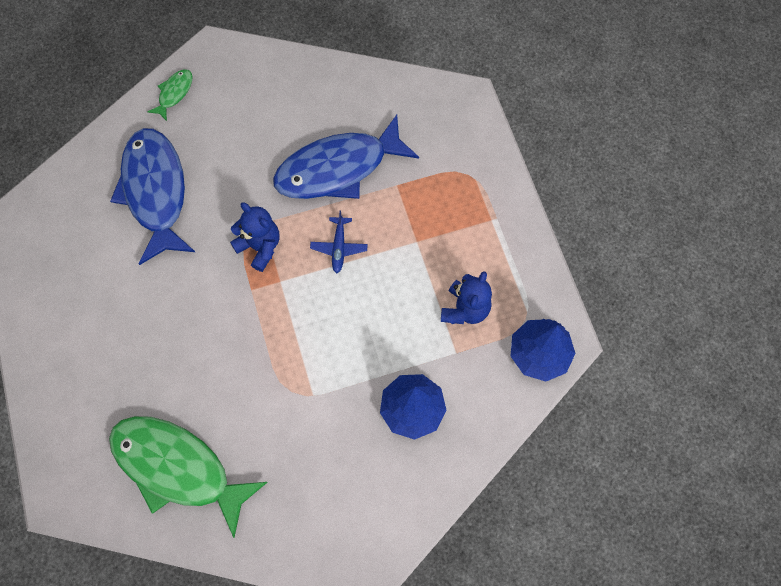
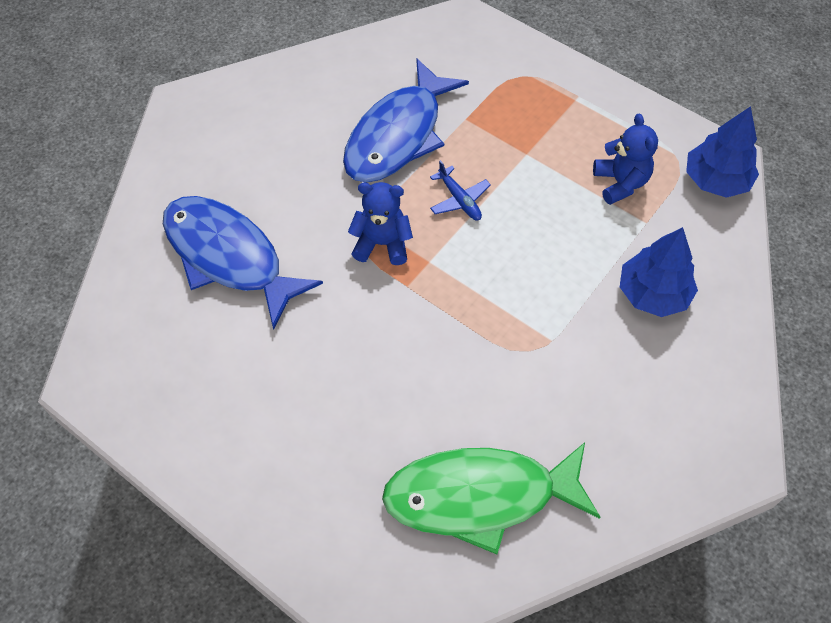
camera: 35 degrees left, 10 degrees down
green fish [147,69,193,121] -> none

